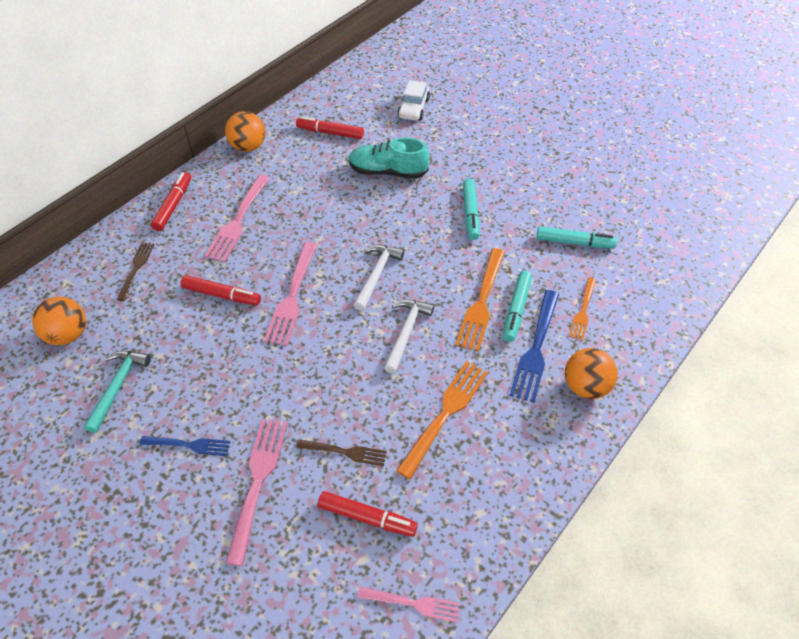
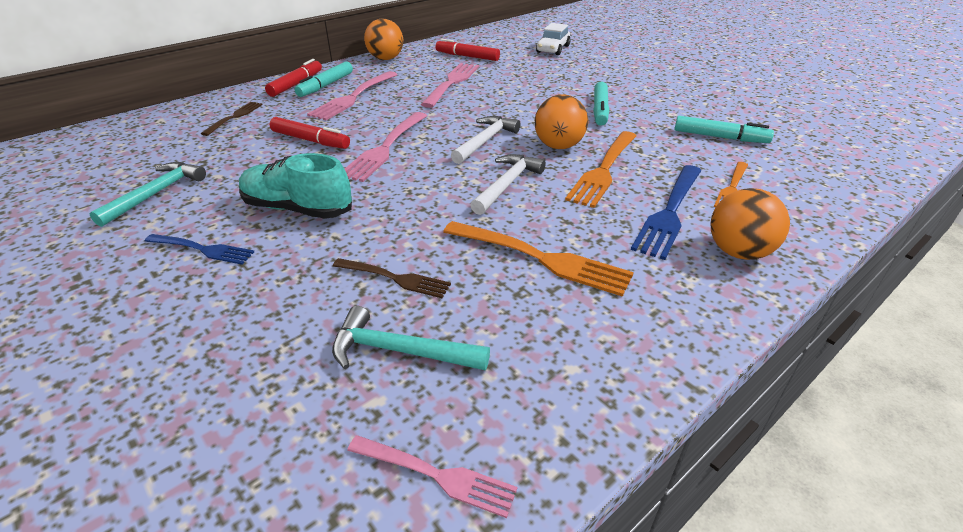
camera: 10 degrees right, 15 degrees down
orange ball [32,297,86,345] -> orange ball moved to [535,94,588,149]
pink fork [225,419,288,566] -> pink fork moved to [421,63,479,108]
red marker [318,491,418,537] -> turquoise hammer [332,306,490,370]
turquoise shoe [349,137,429,179] -> turquoise shoe moved to [239,153,352,219]
orange fork [396,361,488,479] -> orange fork turned 75 degrees clockwise [443,221,634,297]
turquoise marker [503,271,532,342] -> turquoise marker moved to [295,61,353,97]

